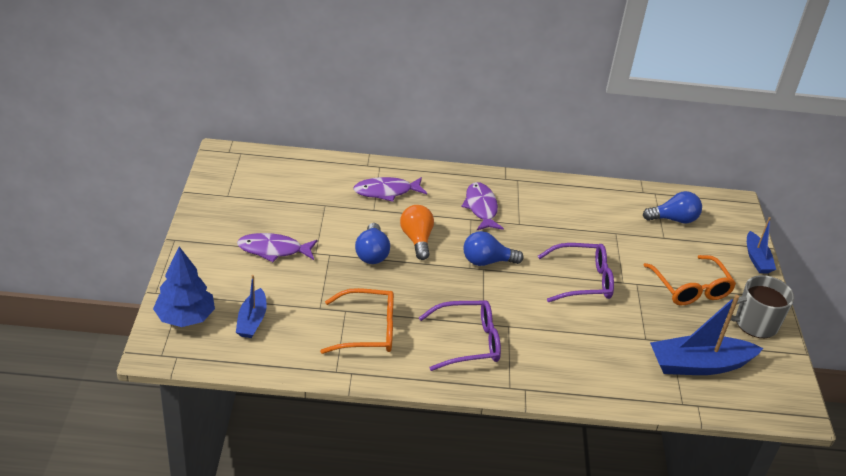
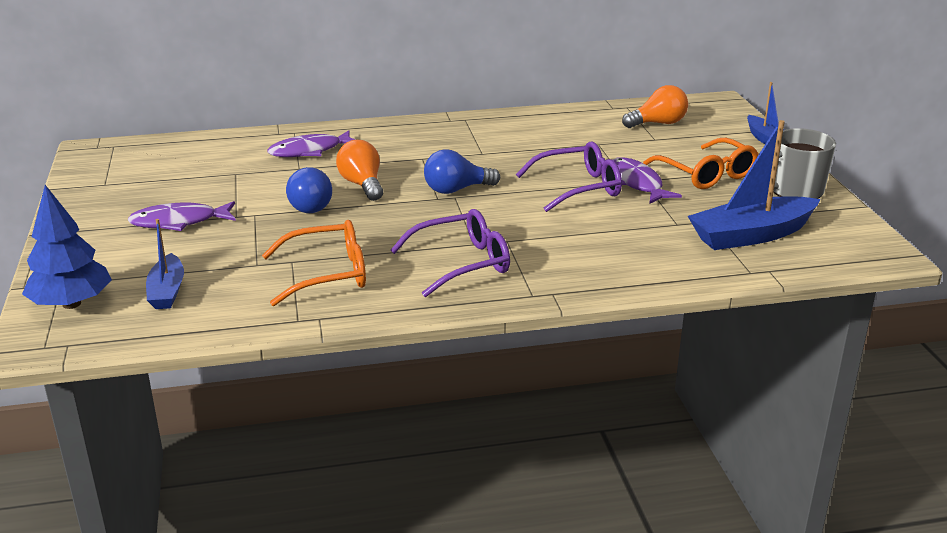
camera: 10 degrees left, 10 degrees down
purple fish [461,182,504,230] -> purple fish moved to [613,157,682,204]
blue light bulb [643,191,702,224] -> orange light bulb [622,85,688,128]

